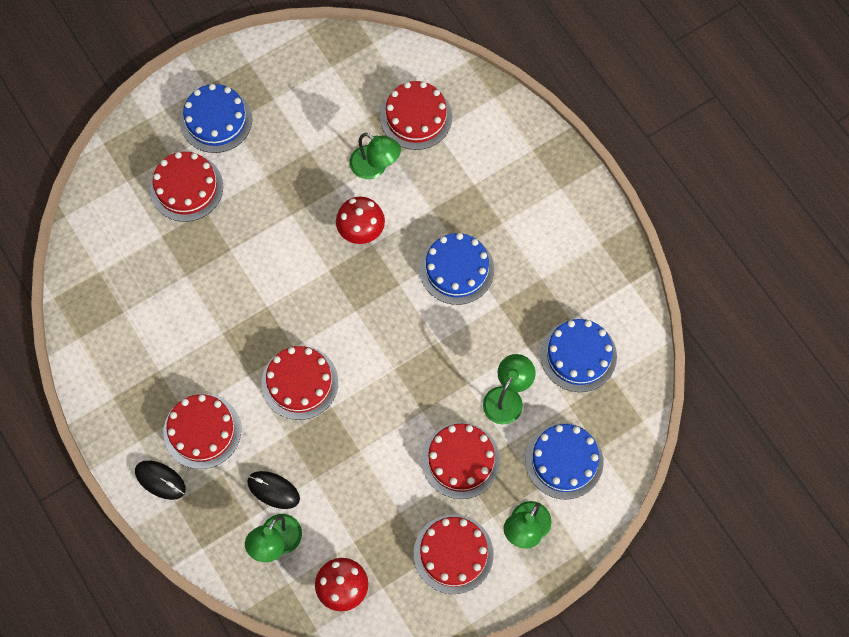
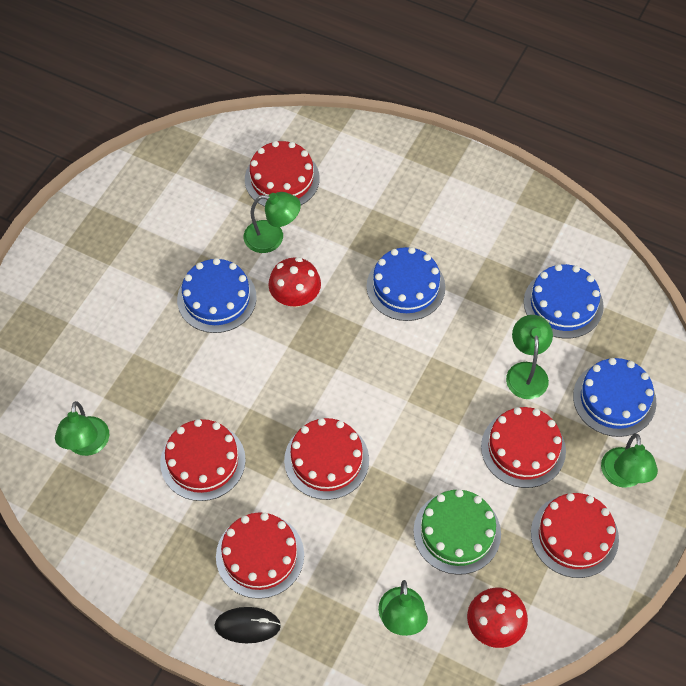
camera: 30 degrees left, 10 degrees down
red cake [150,152,223,222] -> red cake moved to [160,419,246,501]
blue cake [180,84,252,153] -> blue cake moved to [177,258,257,333]
black mouse [247,471,300,509] -> none
none -> green lamp [55,401,109,456]
none -> green cake [413,489,501,575]

